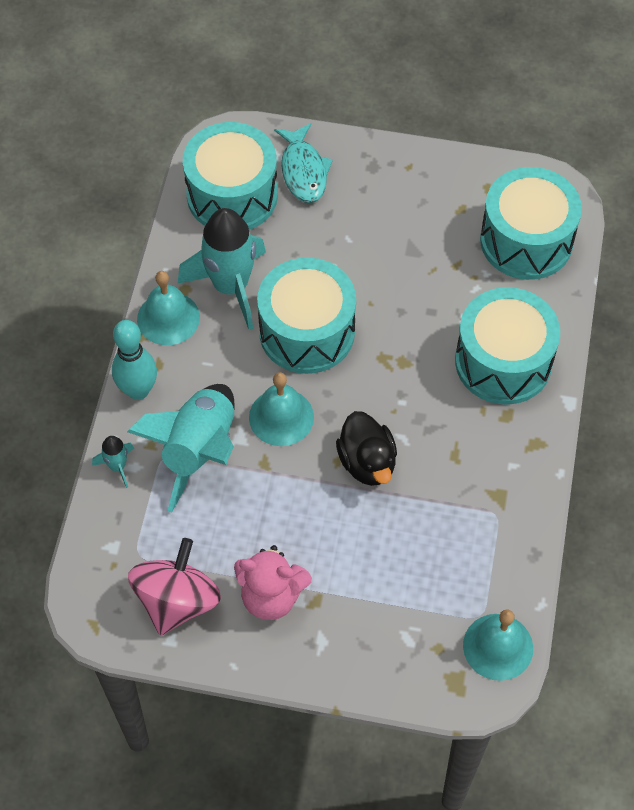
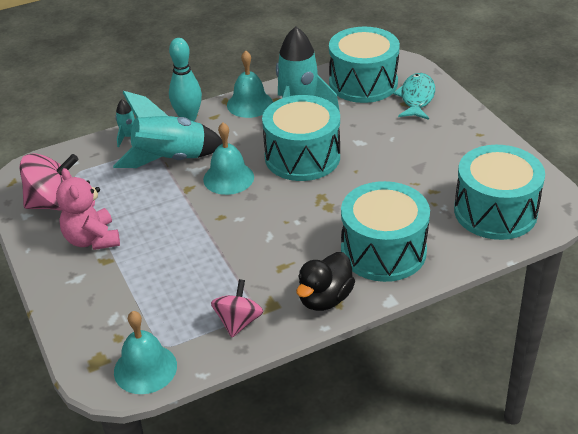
camera: 55 degrees right, 20 degrees down
turquoise fish [274,123,333,203] -> turquoise fish turned 150 degrees clockwise [393,73,435,120]
black duck [336,411,397,486] -> black duck moved to [296,252,355,311]
none -> pink spinning top [211,279,263,337]

